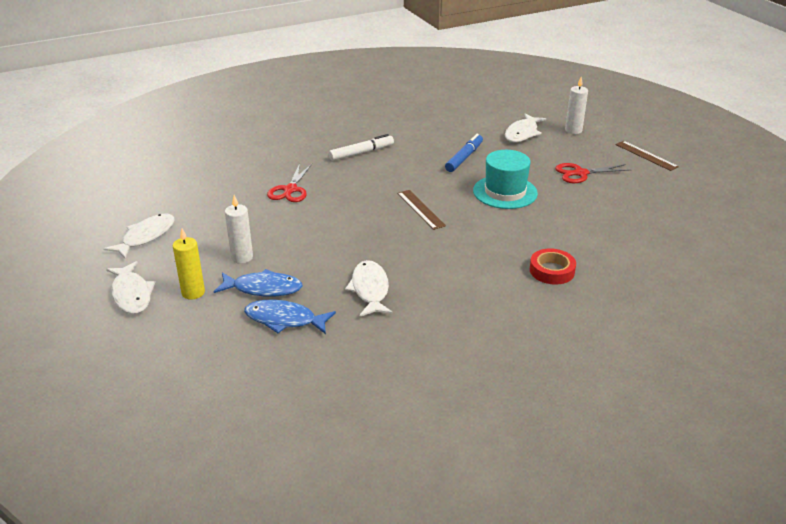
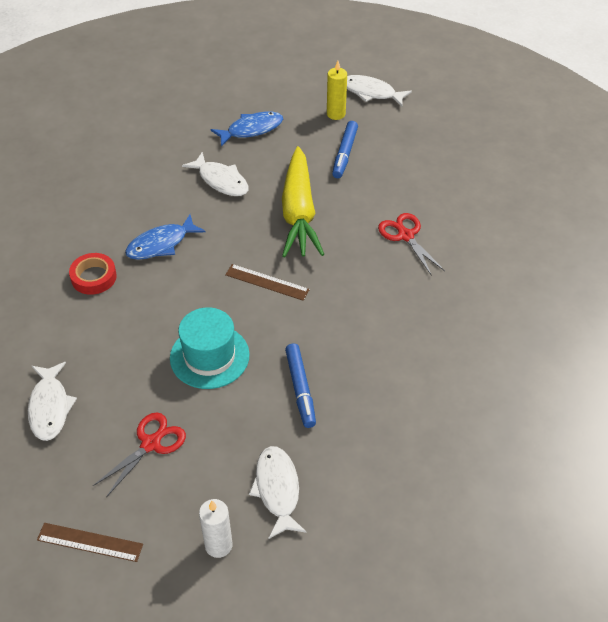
camera: 140 degrees right, 15 degrees up
white fish [103,213,174,259] -> white fish moved to [28,362,77,441]
blue fish [213,269,303,297] -> blue fish moved to [125,214,206,260]
white candle [225,195,253,264] -> blue marker [332,121,358,178]
white marker [329,134,394,161] -> none
none -> yellow carrot [282,146,324,257]

